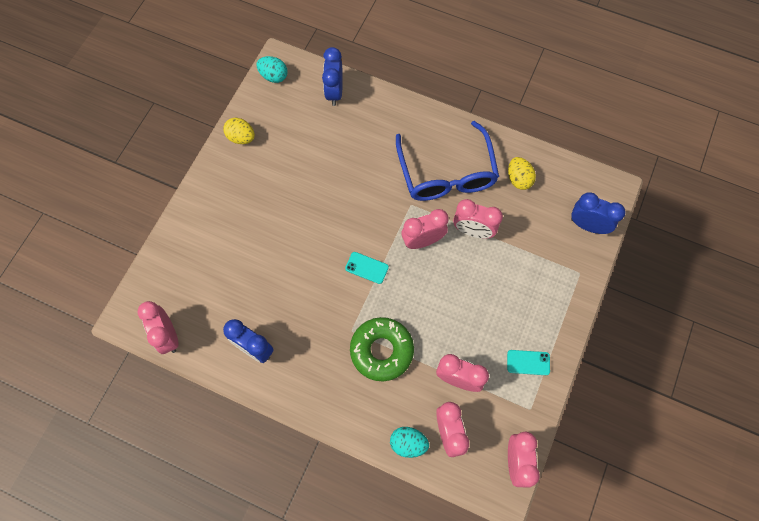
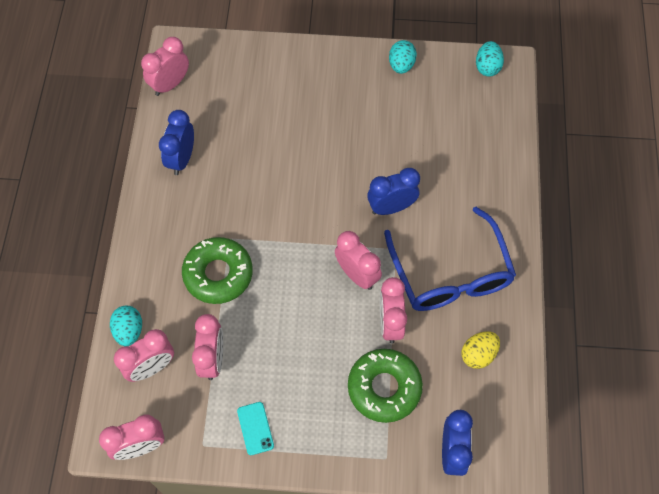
camera: 70 degrees right, 5 degrees down
yellow egg [223,117,255,144] -> turquoise egg [389,40,417,74]
blue clock [322,47,343,106] -> blue clock moved to [367,168,420,215]
turquoise phone [345,252,389,284] -> none
blue glasses [396,121,499,201] -> blue glasses turned 75 degrees counterclockwise [384,207,516,311]
none -> green donut [348,349,423,423]

